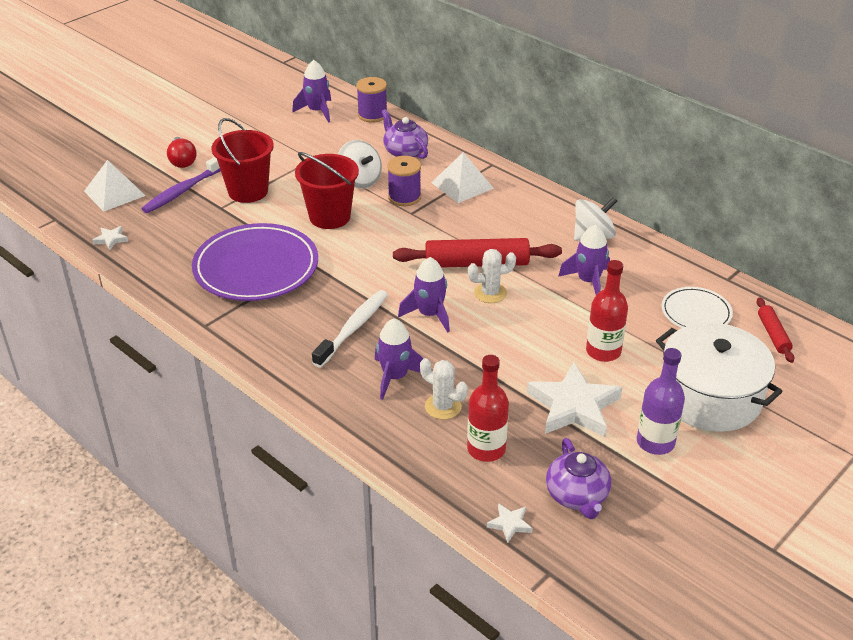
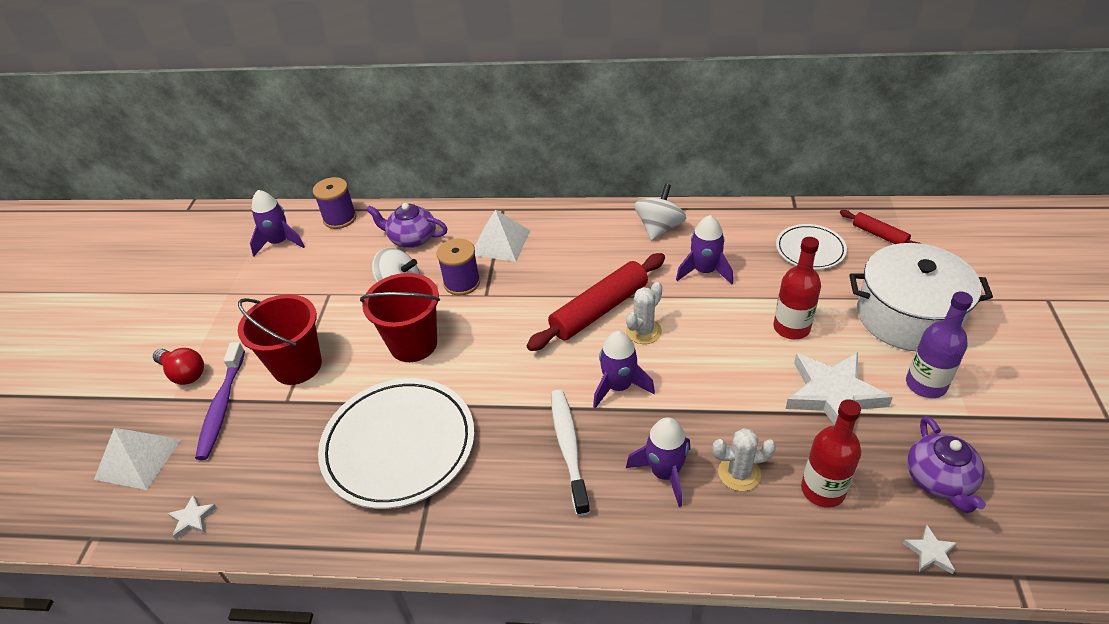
camera: 35 degrees left, 5 degrees up
purple plate [192,223,318,301] -> white plate [318,378,475,509]
purple teapot [546,438,611,519] -> purple teapot turned 45 degrees clockwise [907,416,986,513]

